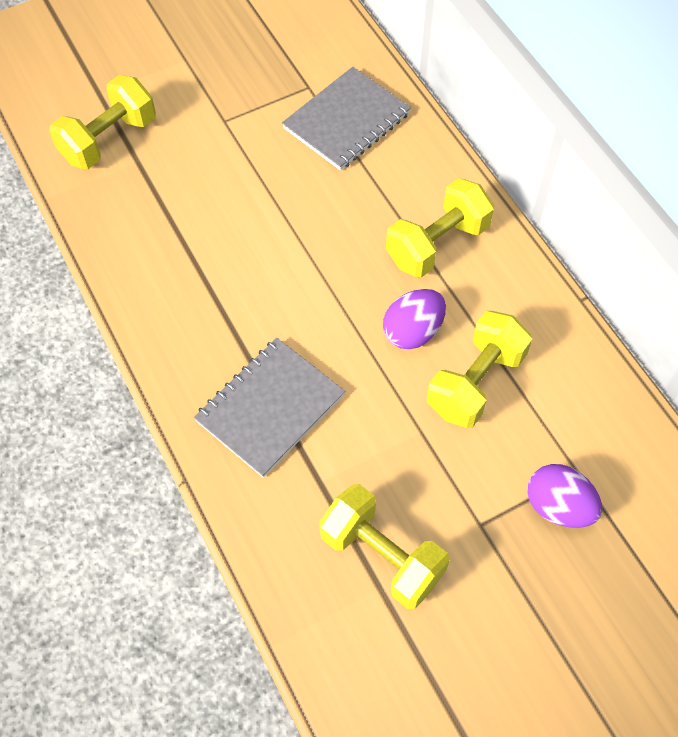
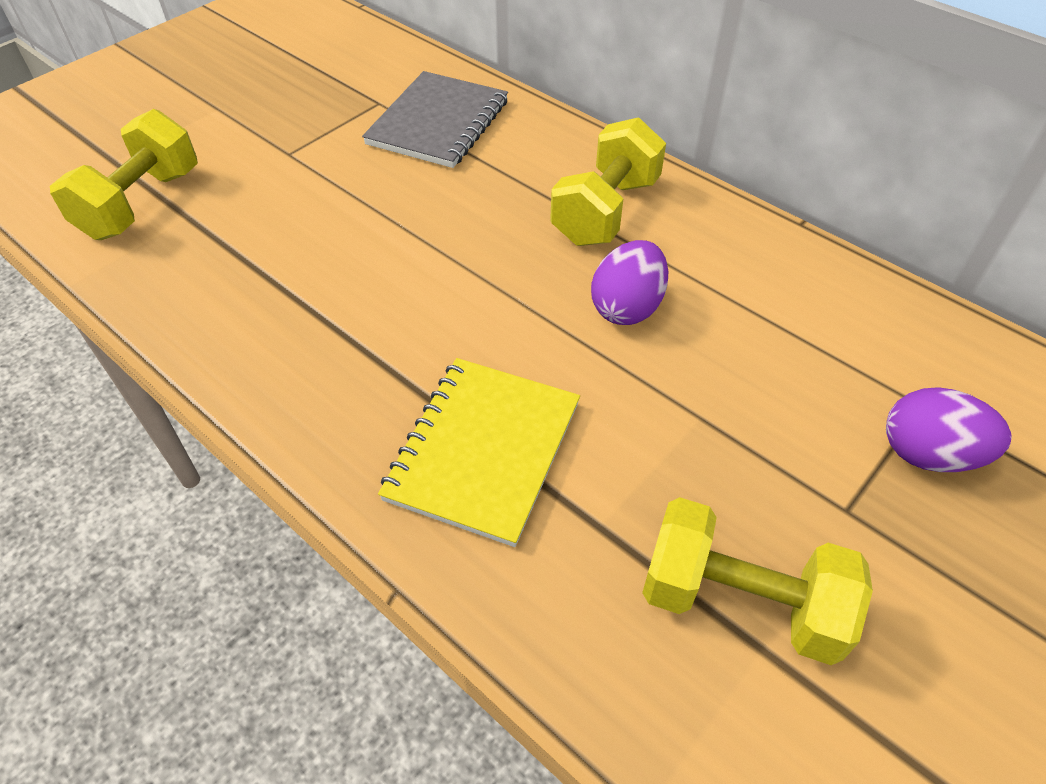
camera: 20 degrees left, 10 degrees down
grey notebook [194,338,345,478] -> yellow notebook [378,358,580,547]
yellow dumbbell [427,311,532,428] -> none

